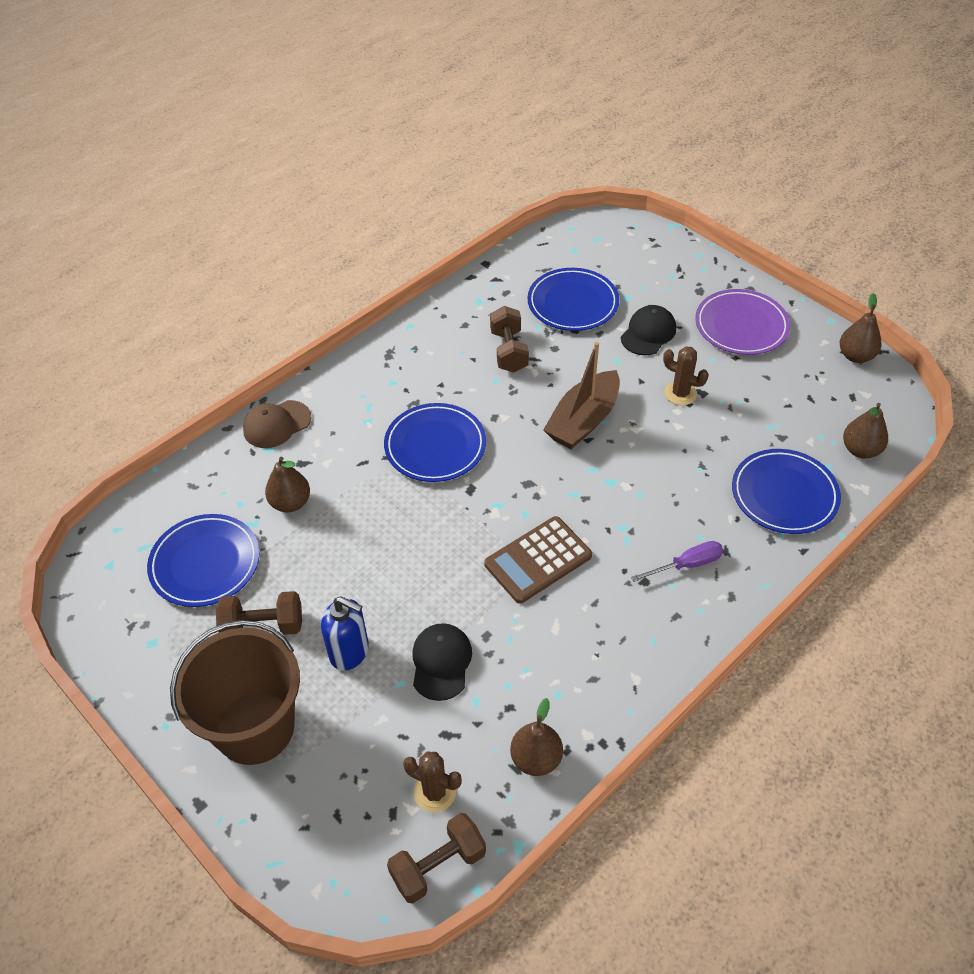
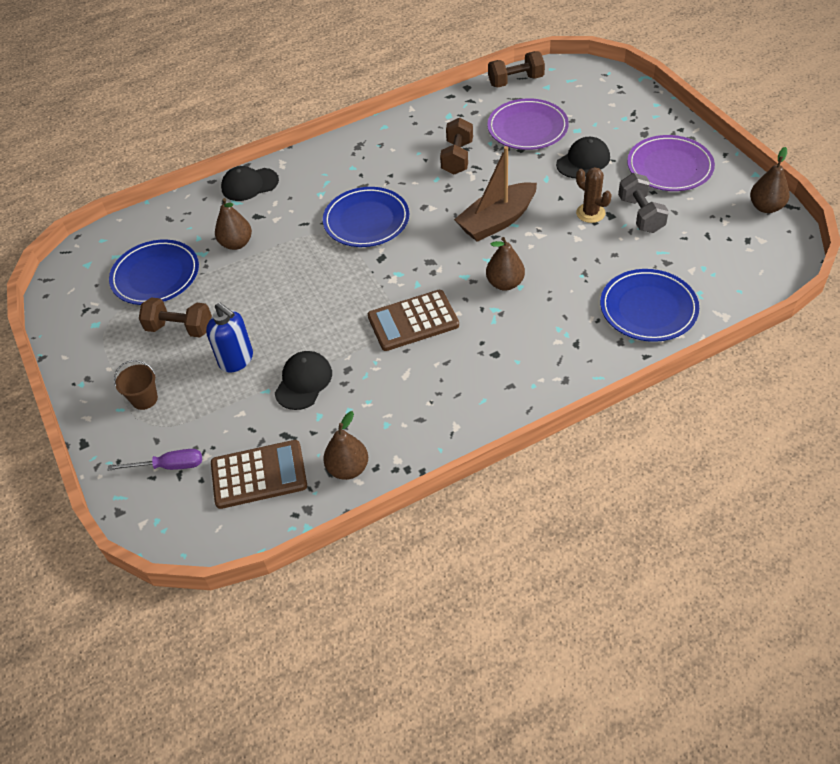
camera: 20 degrees right, 0 degrees up
brown bucket [170,620,300,765] -> brown bucket [114,360,158,410], size x0.41
brown cap [243,400,311,448] -> black cap [221,166,279,201]
brown dumbbell [387,813,486,904] -> brown dumbbell moved to [488,51,545,87]
brown cactus [403,751,462,813] -> brown calculator [211,440,307,509]
blue plate [527,268,619,331] -> purple plate [487,98,569,150]
purple screwdriver [631,541,723,582] -> purple screwdriver moved to [108,449,202,470]
brown pear [843,403,888,459] -> brown pear moved to [486,237,525,291]
none -> grey dumbbell [618,173,669,233]

